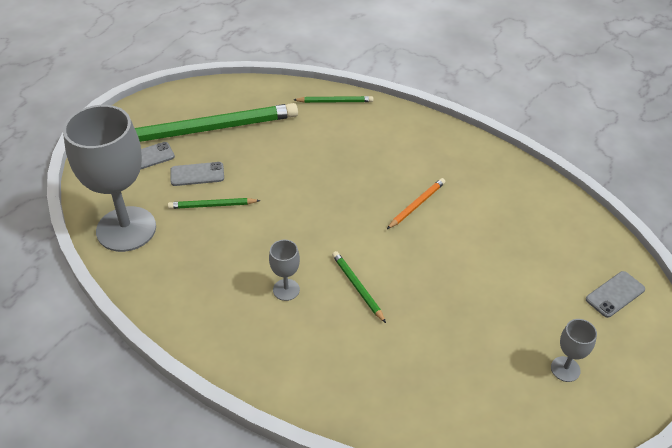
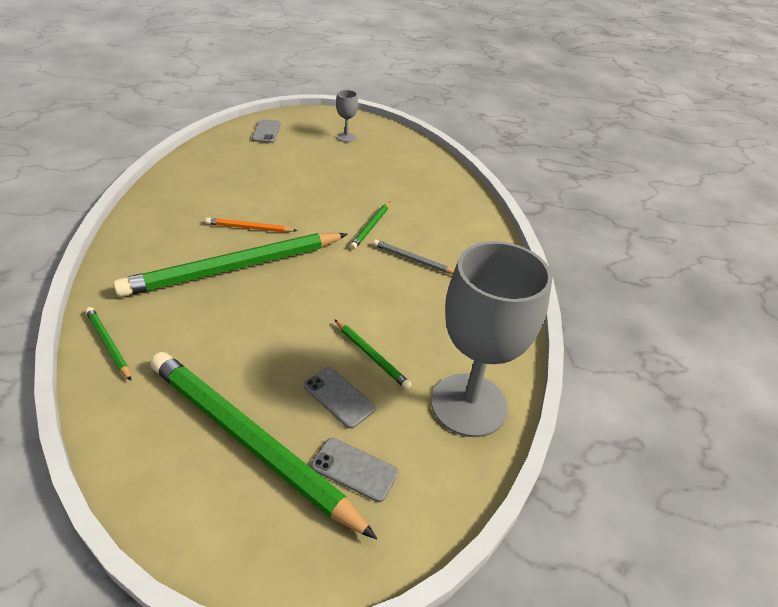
camera: 130 degrees left, 5 degrees down
grey goblet [269,240,300,301] -> grey pencil [373,240,454,274]
grey phone [586,271,645,318] -> grey phone turned 75 degrees clockwise [252,119,281,143]
none -> green pencil [113,233,348,297]

